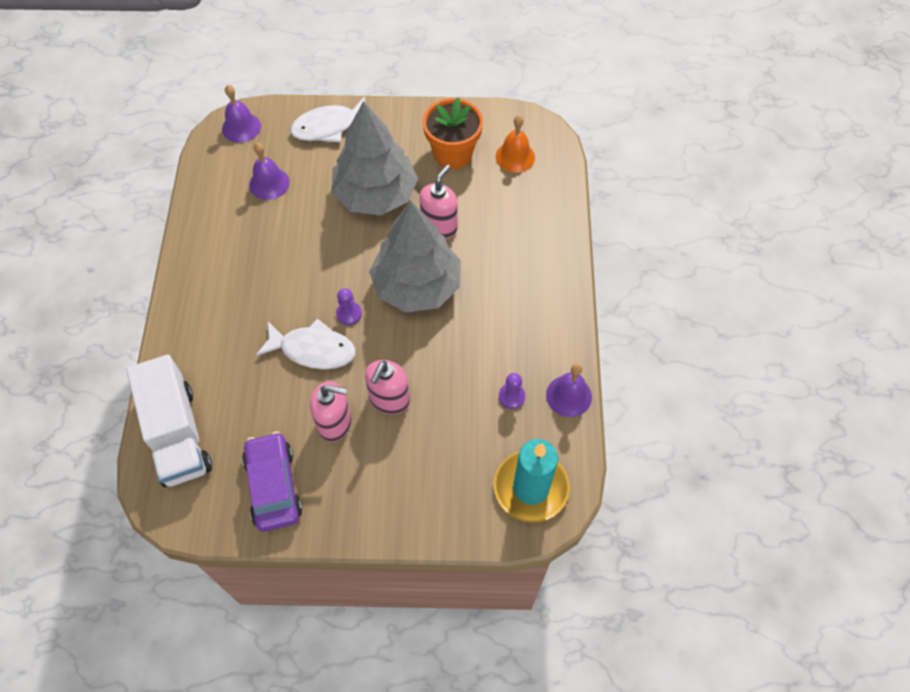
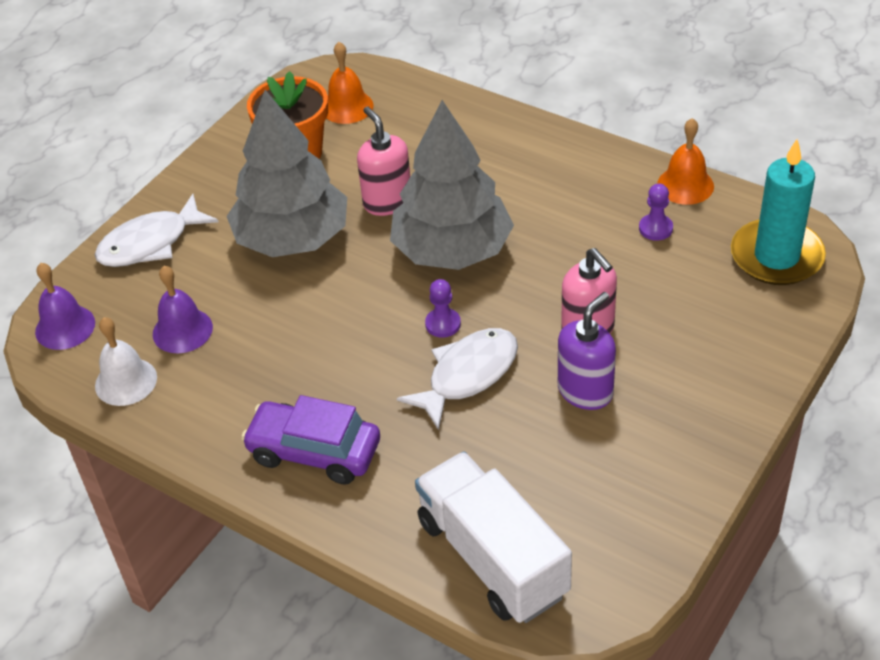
camera: 55 degrees left, 15 degrees down
white truck [126,354,212,487] -> white truck turned 135 degrees counterclockwise [415,451,572,623]
purple car [242,431,303,531] -> purple car moved to [241,395,380,485]
white fish [290,96,365,143] -> white fish turned 45 degrees clockwise [94,194,219,267]
pink soap dispenser [310,381,351,442] -> purple soap dispenser [558,292,616,410]
purple bell [546,364,592,417] -> orange bell [657,118,714,205]
none -> white bell [95,317,157,406]

